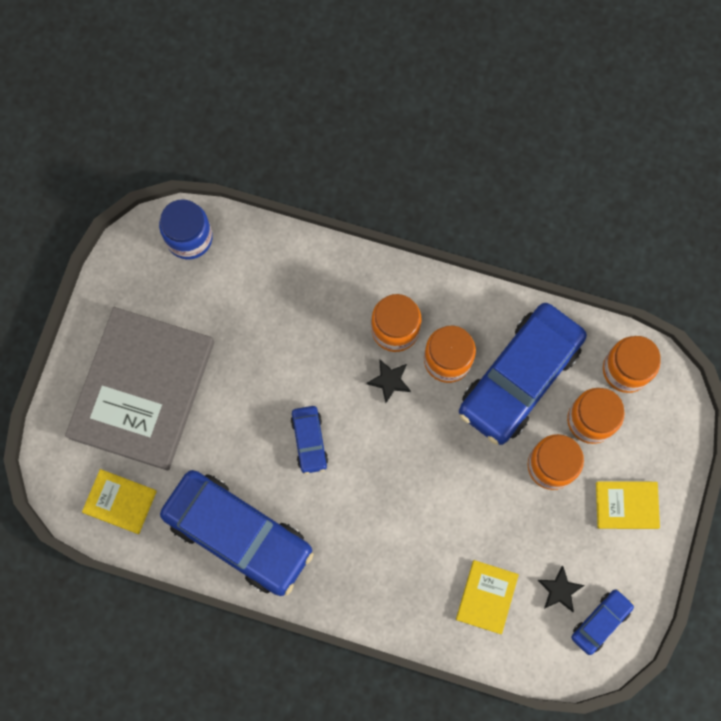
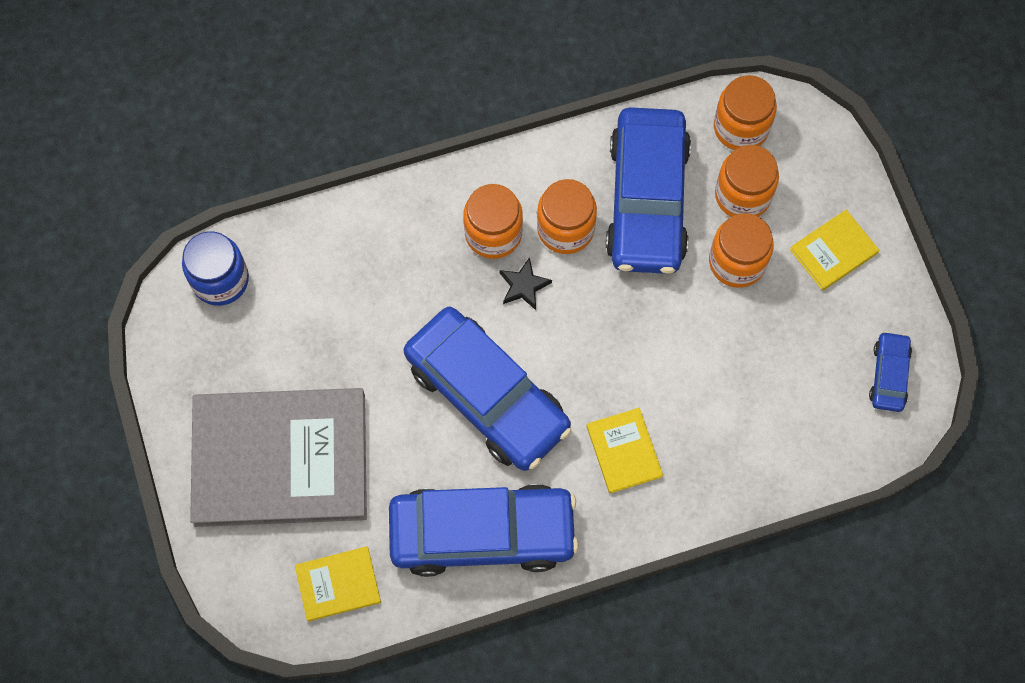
camera: 35 degrees left, 5 degrees down
grey book [65,307,214,471] -> grey book turned 75 degrees counterclockwise [190,388,367,527]
blue car [291,406,328,474] -> blue car [404,307,572,471], size x2.23
yellow book [456,560,519,634] -> yellow book moved to [587,408,663,493]
black star [538,566,585,612] -> none

